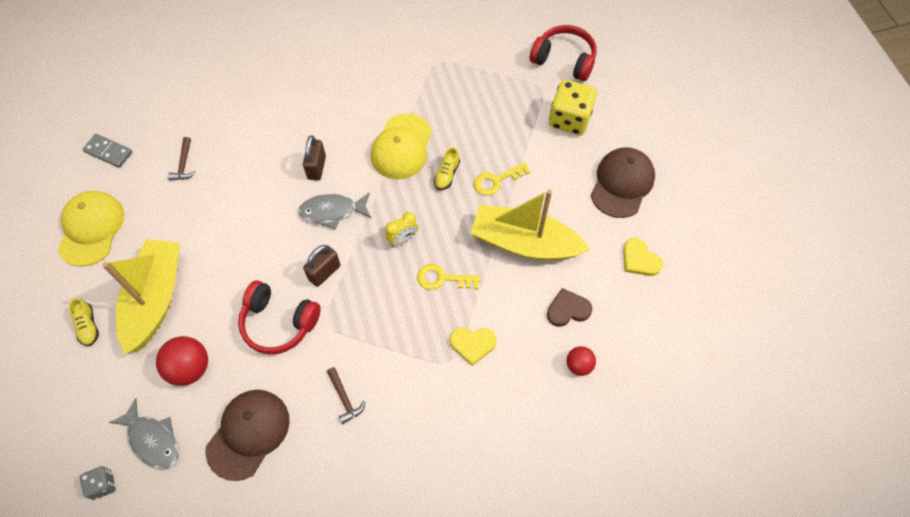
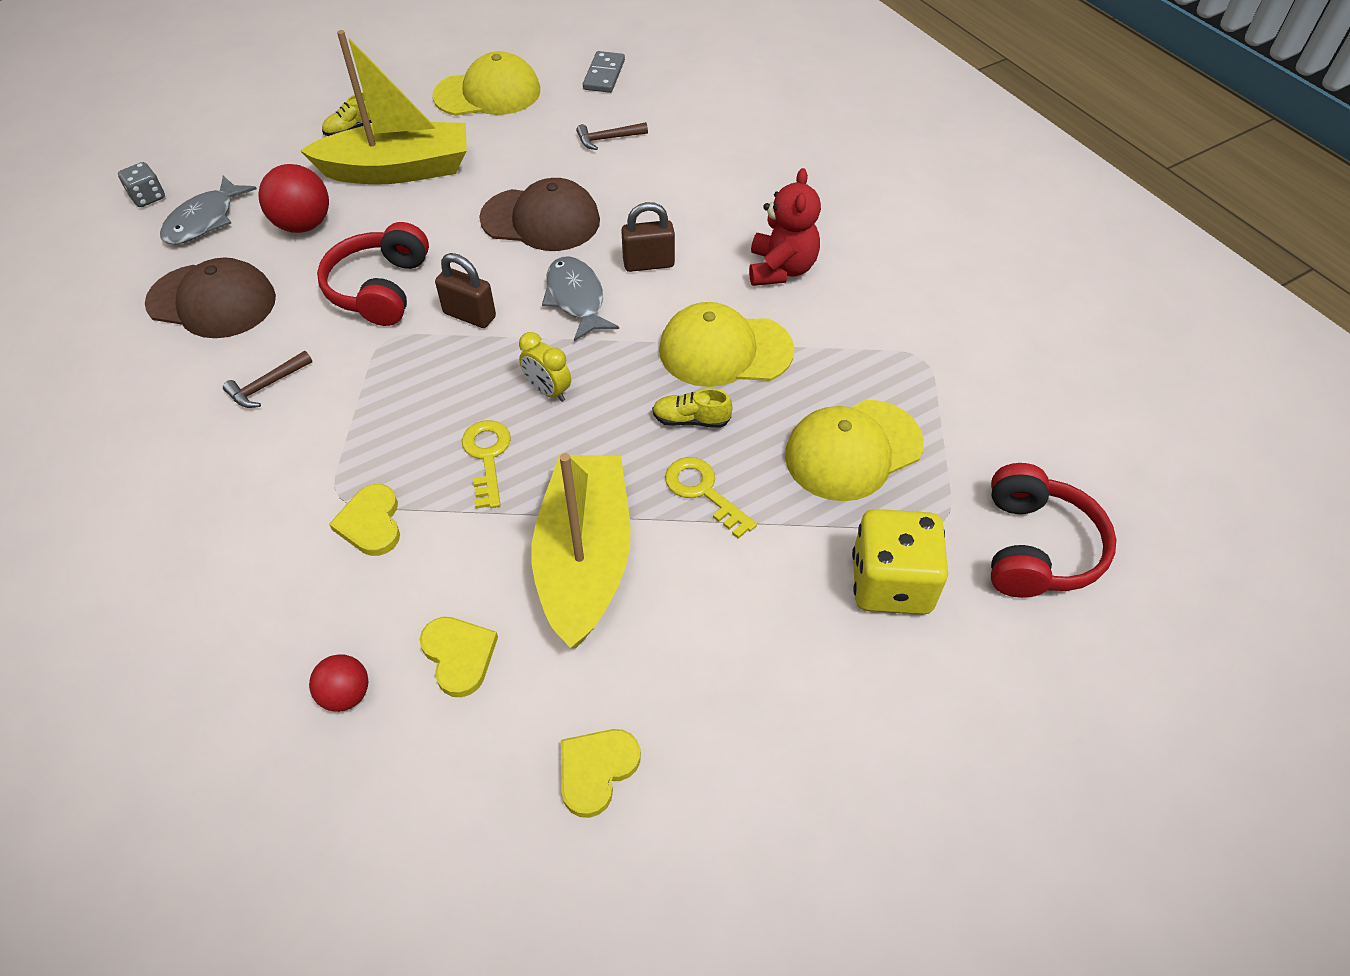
camera: 75 degrees right, 10 degrees down
brown heart [547,288,592,327] -> yellow heart [420,617,498,697]
brown cap [591,147,655,218] -> brown cap moved to [479,178,600,251]
none -> red teddy bear [749,168,821,286]
none -> yellow cap [785,400,924,501]

